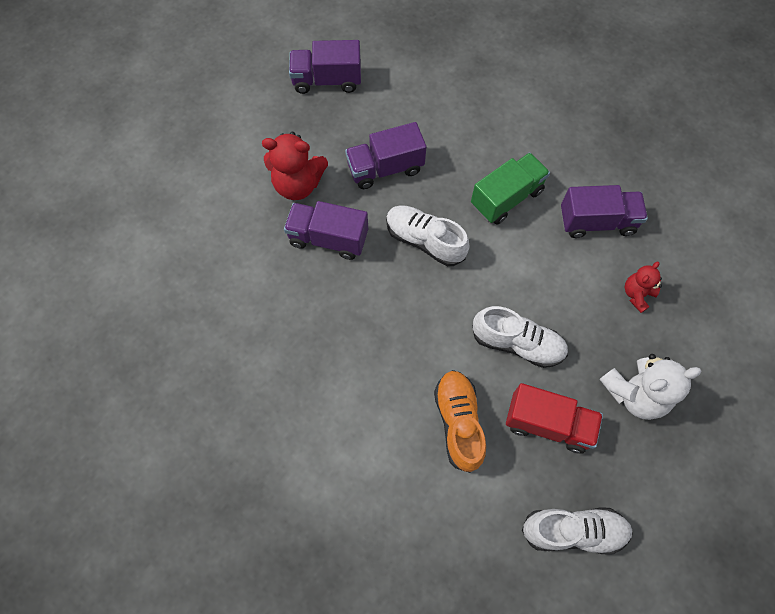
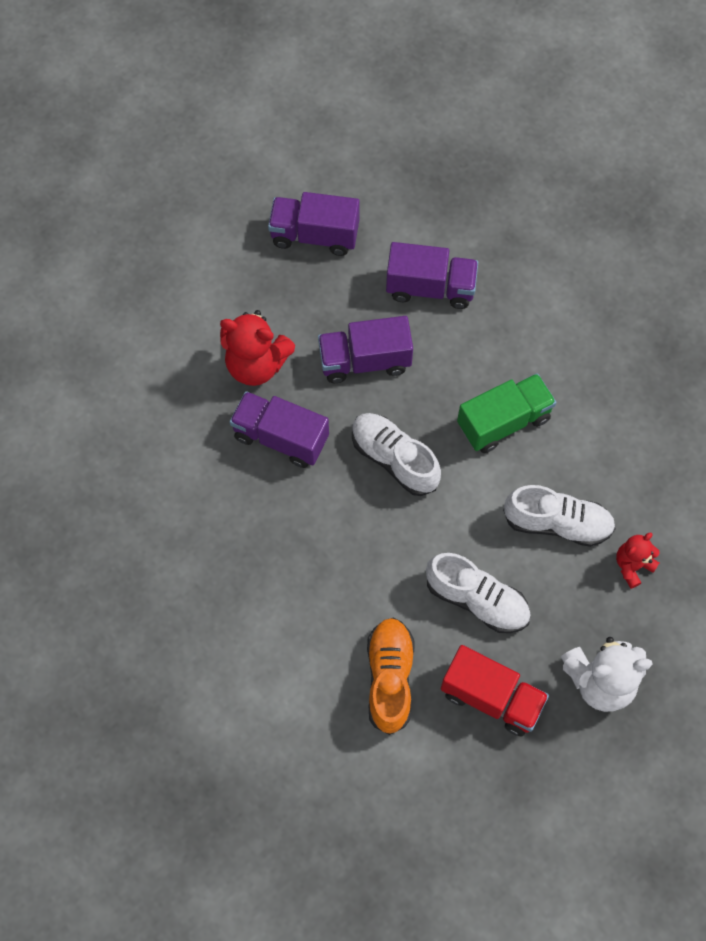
camera: 10 degrees right, 0 degrees up
white shoe [522,507,633,554] -> white shoe moved to [503,485,616,547]
purple truck [561,185,648,238] -> purple truck moved to [386,242,478,309]

